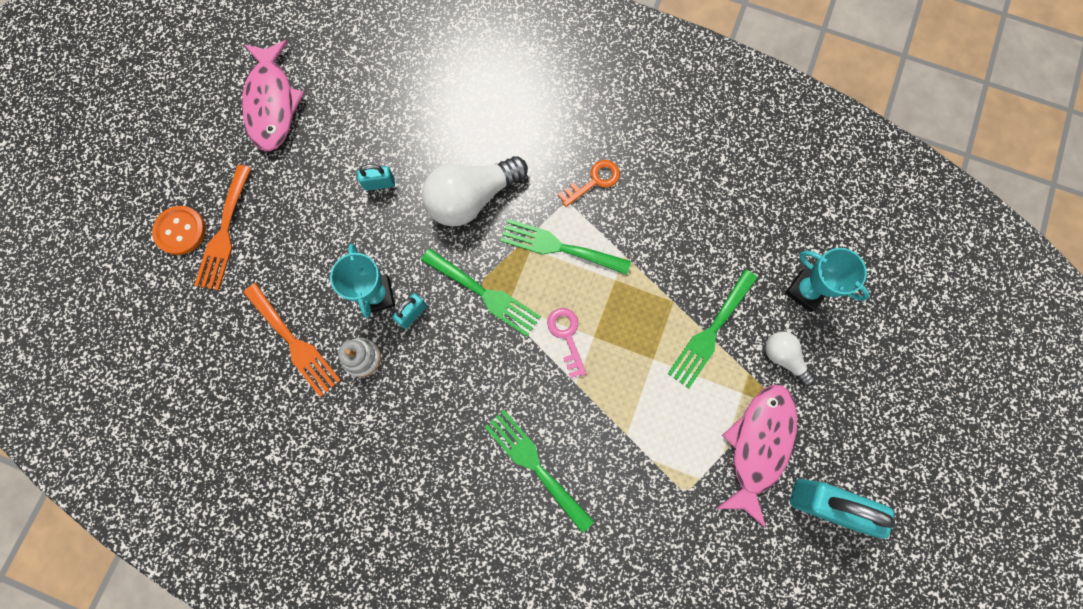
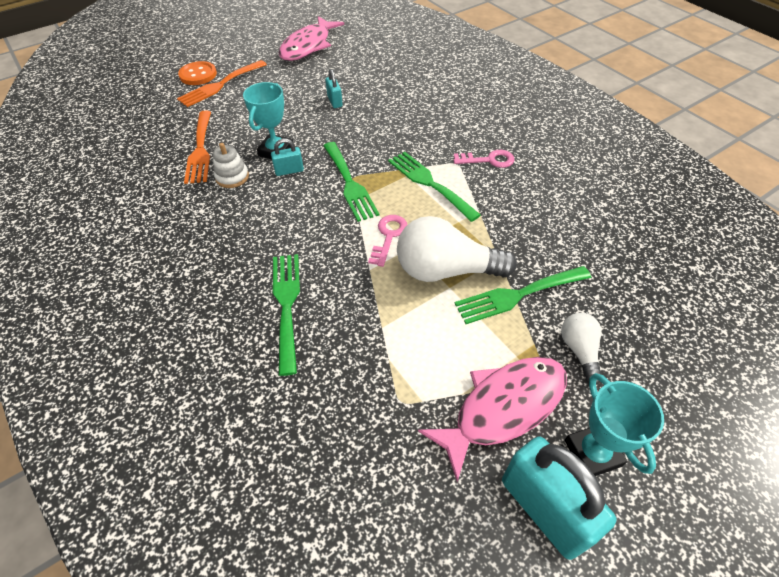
camera: 35 degrees right, 25 degrees down
turquoise padlock [357,164,395,191] -> turquoise padlock turned 45 degrees clockwise [325,69,343,108]
white light bulb [422,156,528,226] -> white light bulb moved to [397,216,517,282]
orange key [558,160,620,207] -> pink key [453,150,515,168]
turquoise trophy [785,248,870,312] -> turquoise trophy moved to [565,373,664,476]

